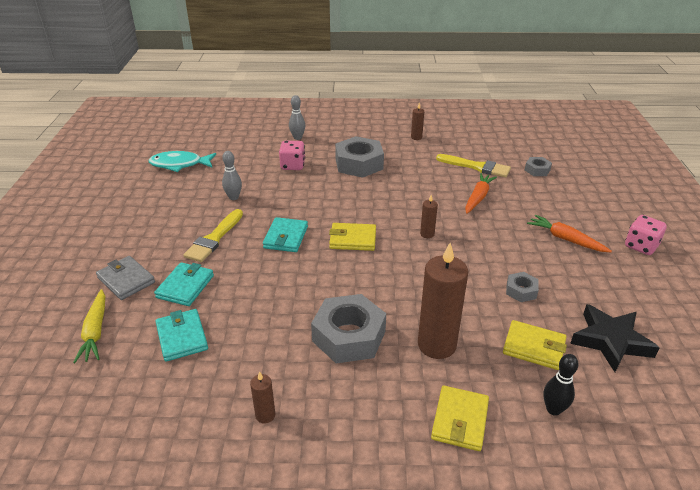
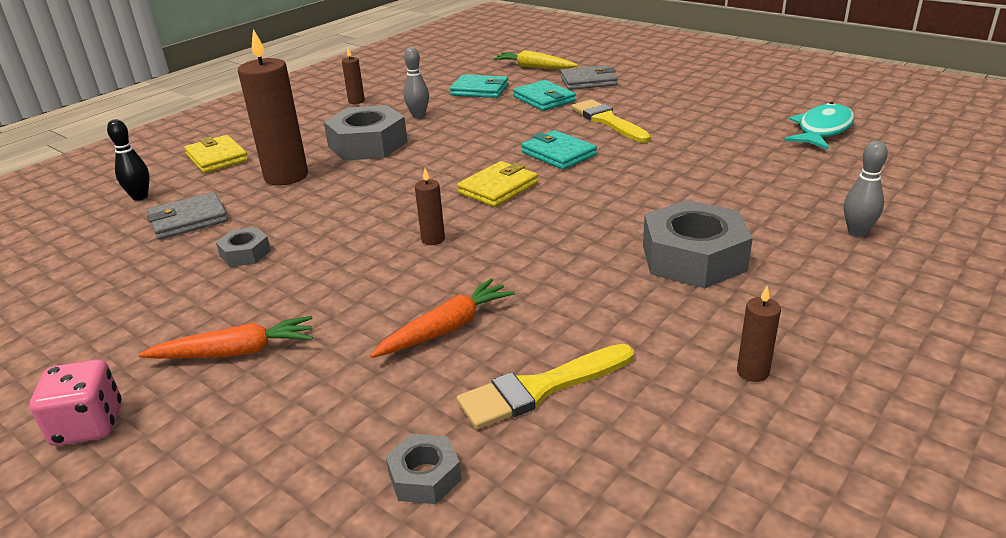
camera: 130 degrees right, 5 degrees down
grey bowling pin [222,151,242,200] -> grey bowling pin moved to [403,47,429,118]
pink dice [279,141,305,170] -> none
orange carrot [465,173,497,214] -> orange carrot turned 105 degrees counterclockwise [370,278,515,358]
yellow wallet [503,320,567,370] -> grey wallet [147,192,228,240]
black star [570,304,660,372] -> none

